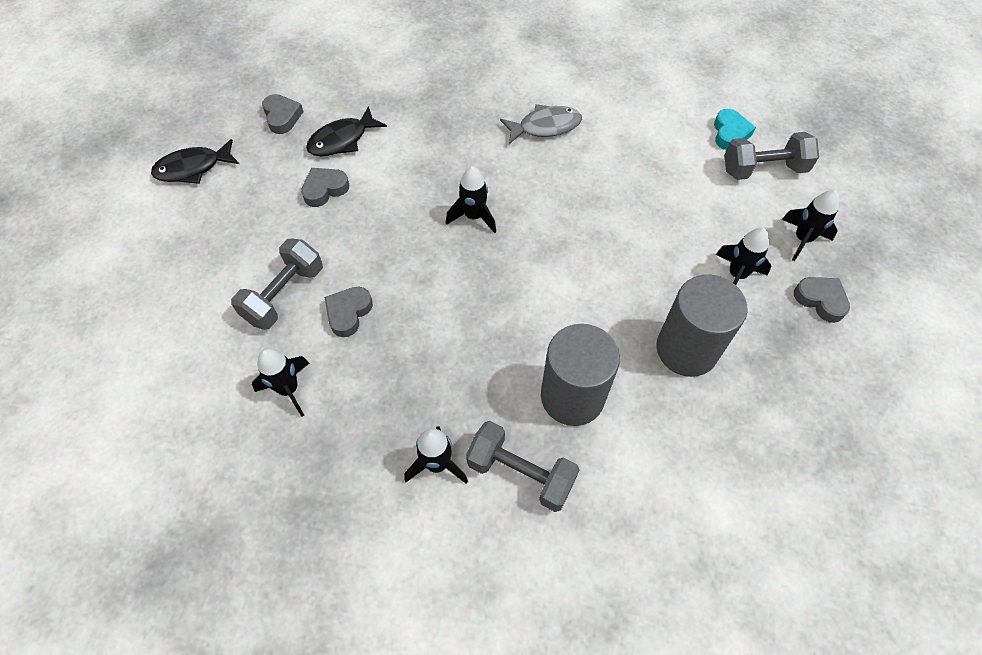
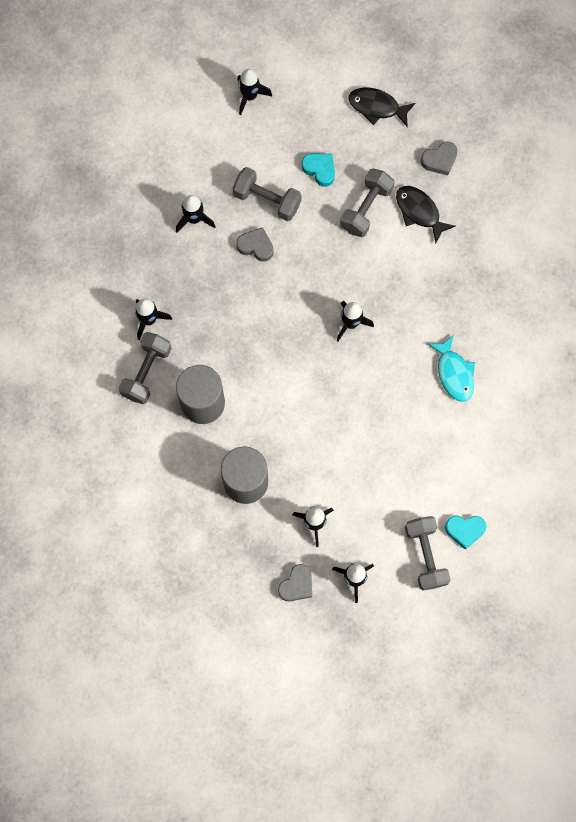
camera: 85 degrees right, 15 degrees up
black fish [151,139,239,184] -> black fish turned 45 degrees counterclockwise [348,87,415,127]
grey heart [301,168,349,207] -> grey dumbbell [340,168,395,237]
grey fish [500,104,582,144] -> turquoise fish [427,335,475,402]
none -> black rocket [238,69,272,115]
none -> turquoise heart [301,153,335,187]

